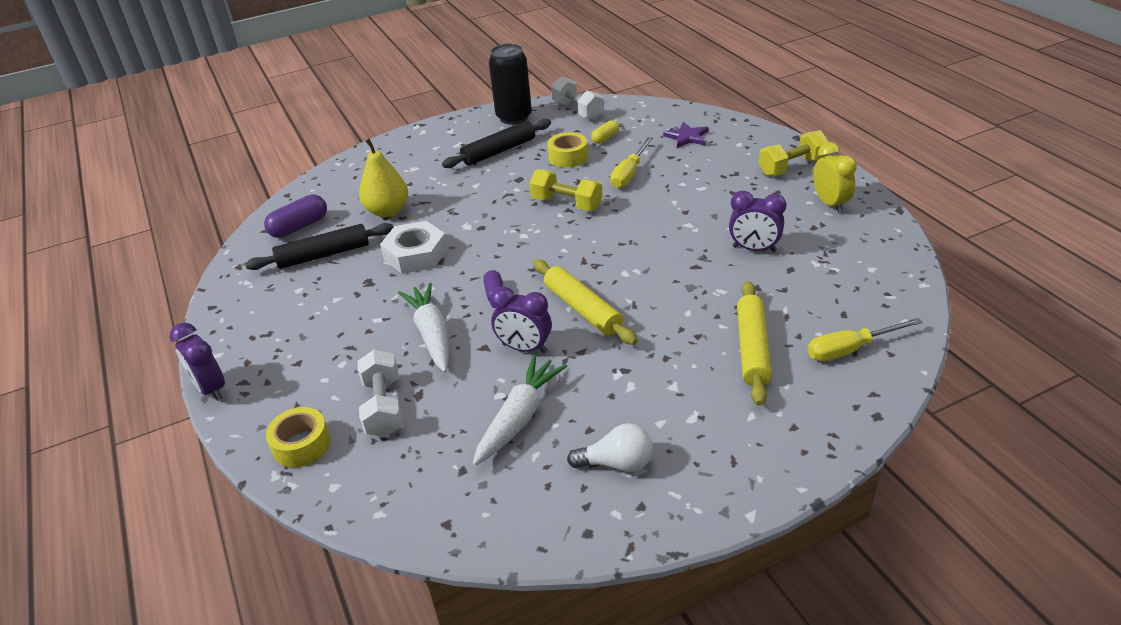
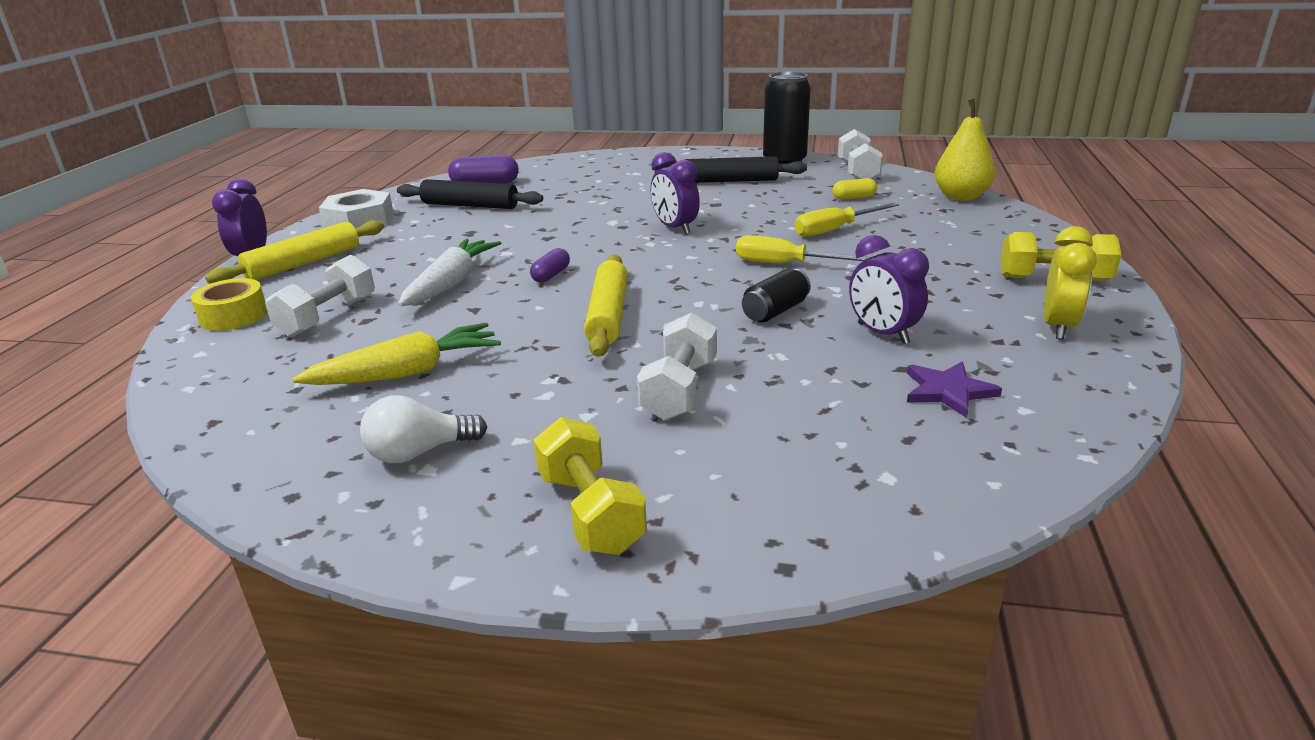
camera: 35 degrees right, 10 degrees down
yellow pear [359,139,408,217] -> yellow pear moved to [935,99,996,201]
white nut [380,221,448,274] -> white nut moved to [319,189,394,229]
white carrot [473,355,567,466] -> yellow carrot [292,323,501,385]
purple clock [490,286,552,353] -> purple clock moved to [651,152,700,235]
yellow dumbbell [529,169,602,211] -> yellow dumbbell moved to [534,417,647,555]
yellow tape [547,132,588,167] -> none
white light bulb [567,423,653,472] -> white light bulb turned 120 degrees clockwise [360,395,487,463]
purple star [663,122,709,148] -> purple star moved to [907,362,1002,418]
yellow rolling pin [737,281,772,406] -> yellow rolling pin moved to [205,220,384,284]
yellow screwdriver [807,318,923,361] -> yellow screwdriver moved to [736,235,870,263]
none -> white dumbbell [637,313,717,421]
none -> black can [742,269,811,323]

